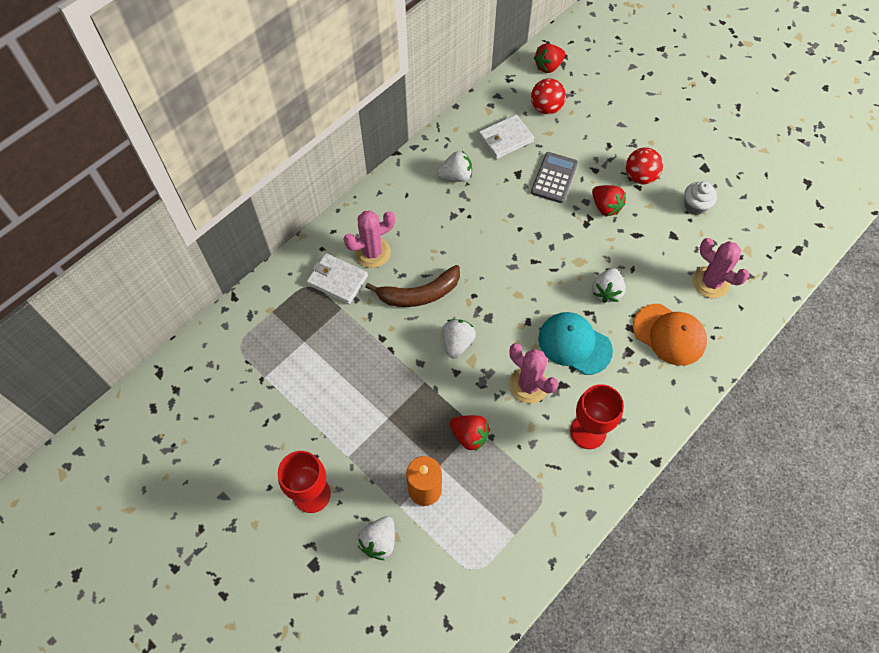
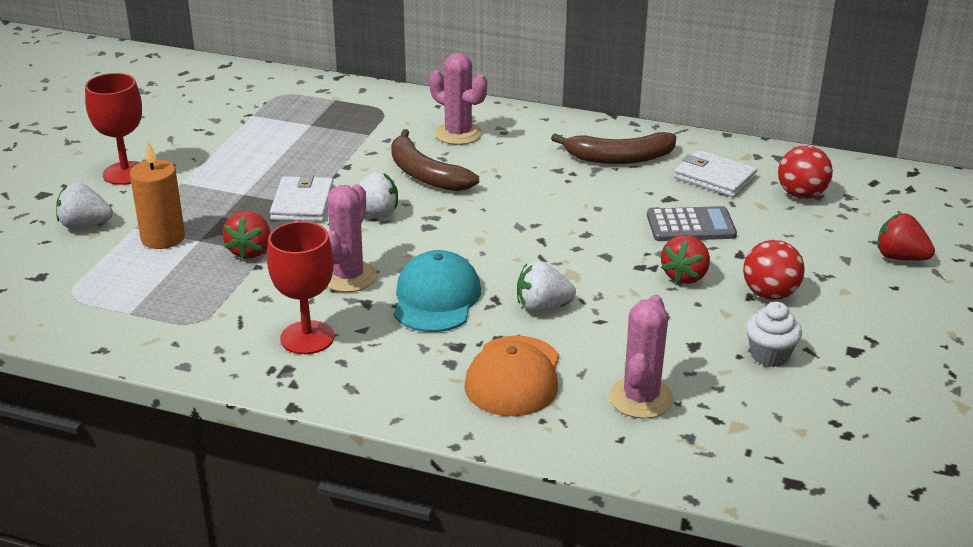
camera: 65 degrees right, 30 degrees down
white wallet [306,253,368,304] -> white wallet moved to [270,174,334,222]
white strawberry [437,151,472,182] -> brown banana [551,132,676,164]
red strawberry [534,43,565,73] -> red strawberry moved to [877,213,935,261]

